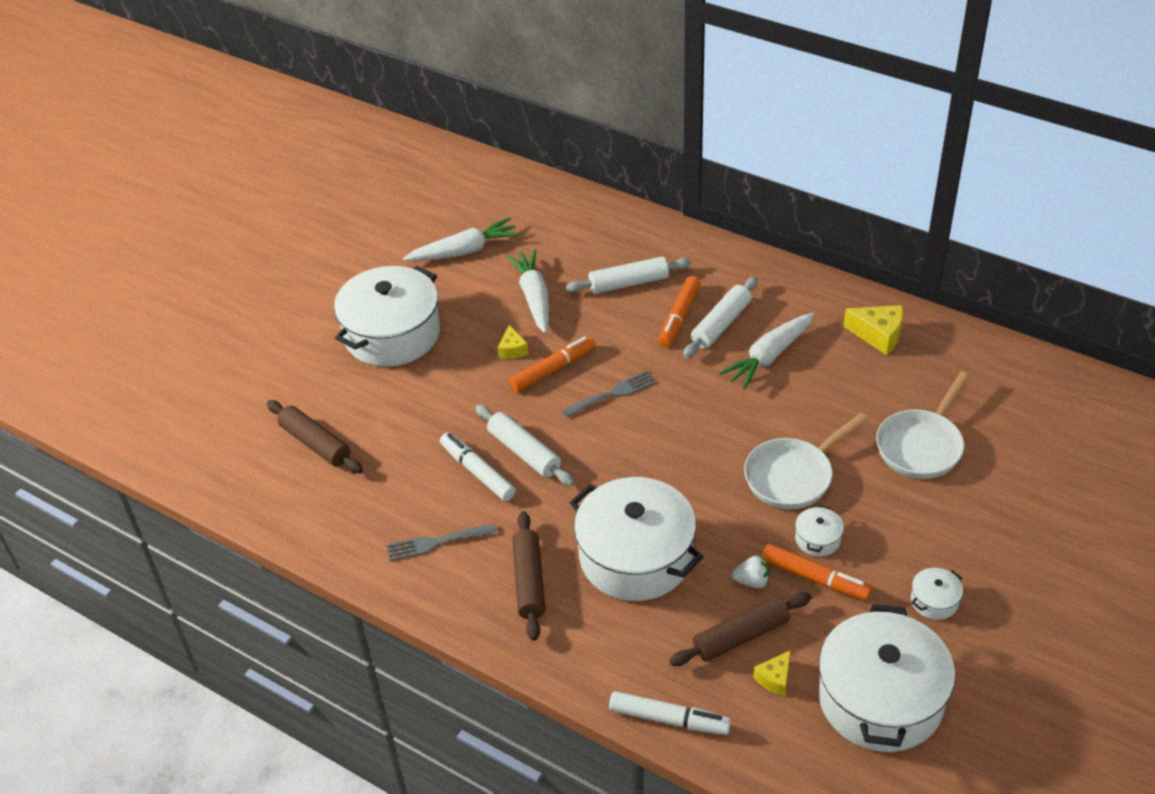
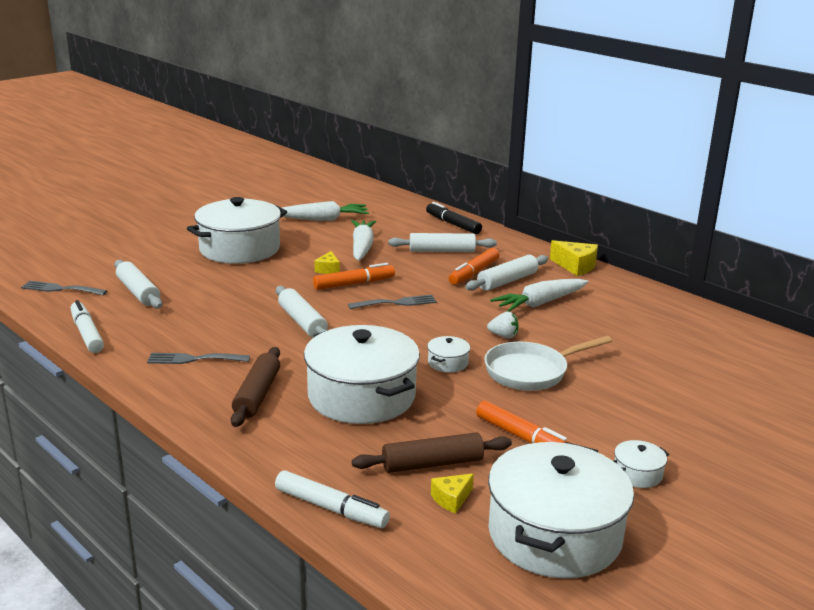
camera: 10 degrees right, 20 degrees down
brown rolling pin [267,400,363,473] -> white rolling pin [115,260,162,309]
white marker [440,432,516,501] -> white marker moved to [70,300,104,353]
white strawberry [732,556,770,588] -> white strawberry moved to [487,312,518,338]
white pot [795,505,844,557] -> white pot moved to [427,336,470,373]
yellow cheese [843,305,903,355] -> yellow cheese moved to [550,240,598,276]
white pan [876,371,970,479] -> none
none -> grey fork [21,281,107,295]
none -> black marker [426,202,482,234]

